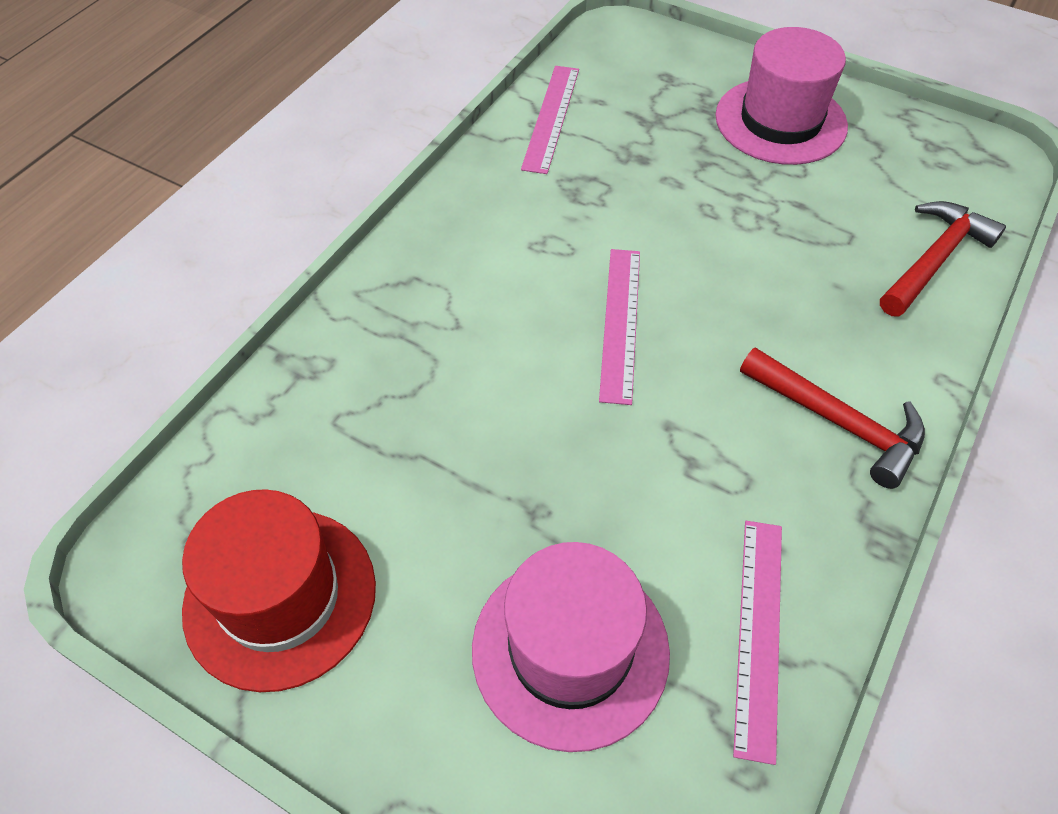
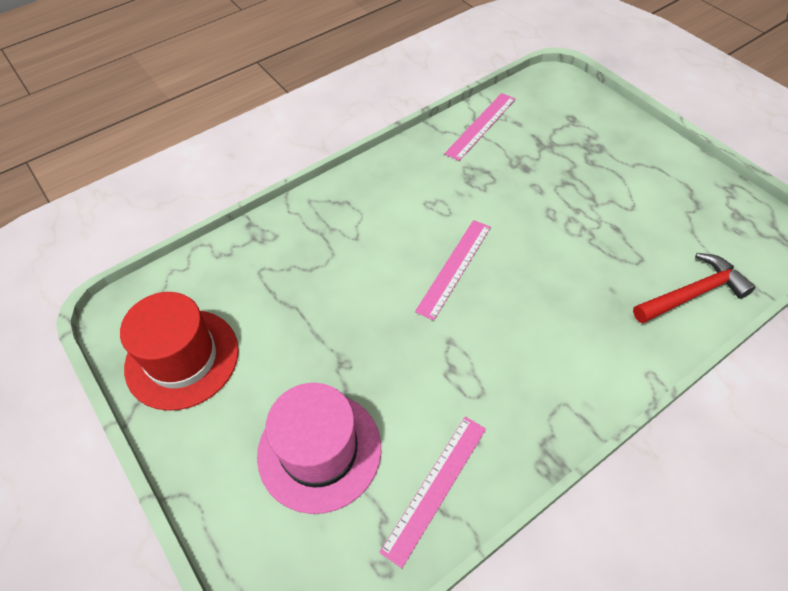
camera: 25 degrees right, 0 degrees up
pink hat [715,27,848,165] -> none
red hammer [740,347,925,489] -> none

